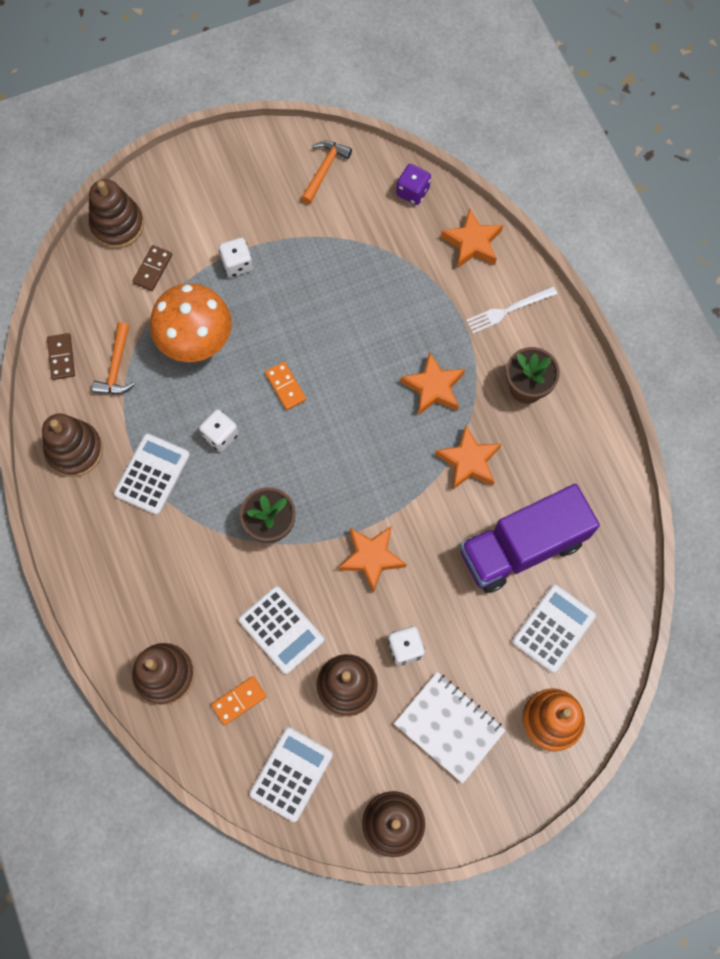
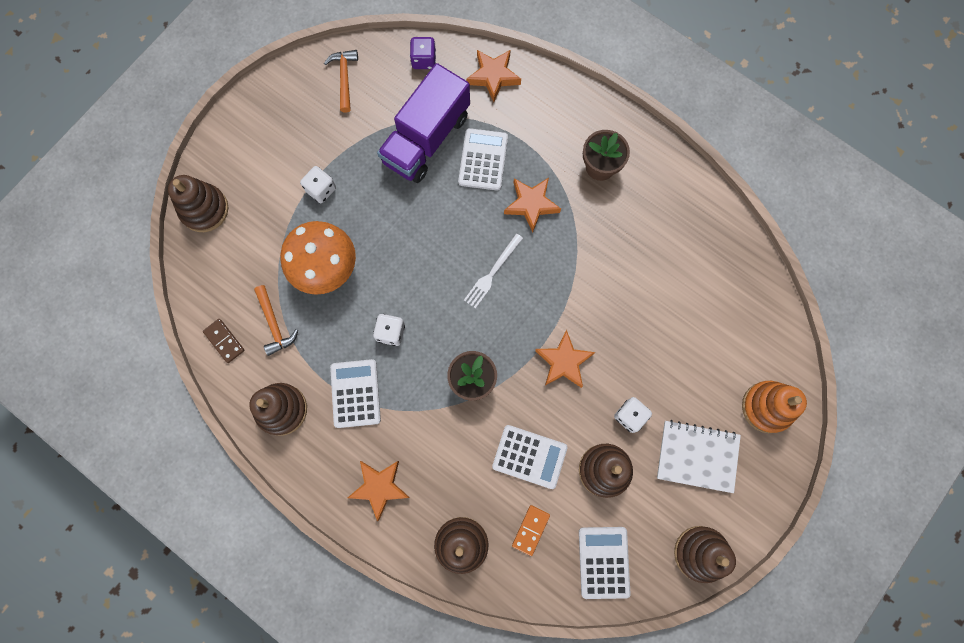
camera: 30 degrees left, 5 degrees up
brown domino [132,245,172,291] -> none
orange domino [265,361,306,410] -> none
orange star [435,425,501,489] -> orange star moved to [348,461,410,521]
purple truck [460,484,600,593] -> purple truck moved to [377,63,470,183]
white fork [466,286,557,334] -> white fork moved to [464,233,523,309]
white calculator [512,584,596,673] -> white calculator moved to [458,128,508,191]

